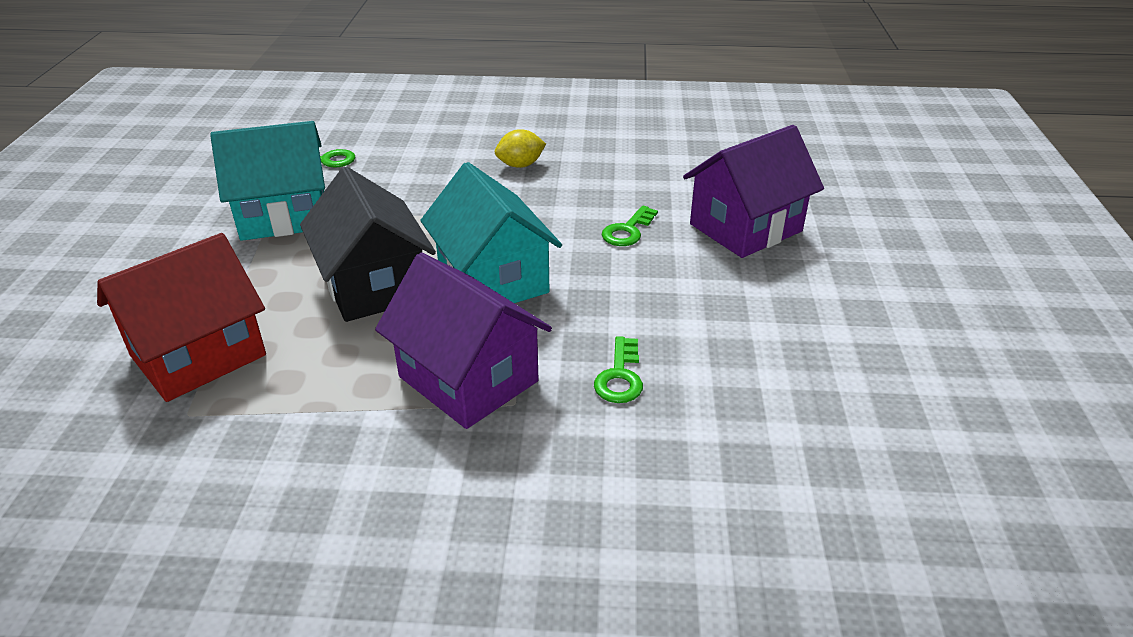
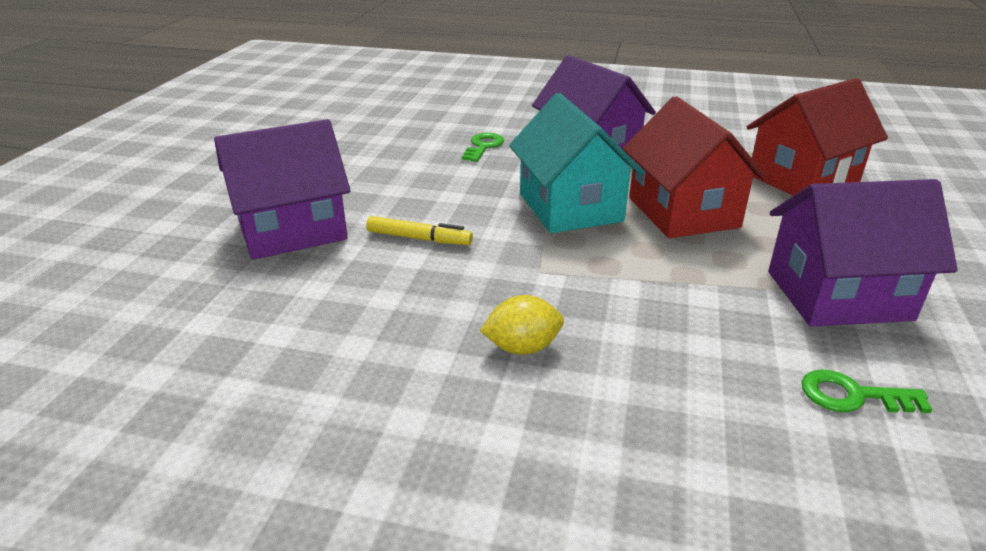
camera: 170 degrees left, 5 degrees down
turquoise house [210,121,325,241] -> purple house [768,179,958,327]
black house [300,167,436,322] -> red house [622,96,767,238]
green key [602,206,658,246] -> yellow marker [366,216,473,245]

